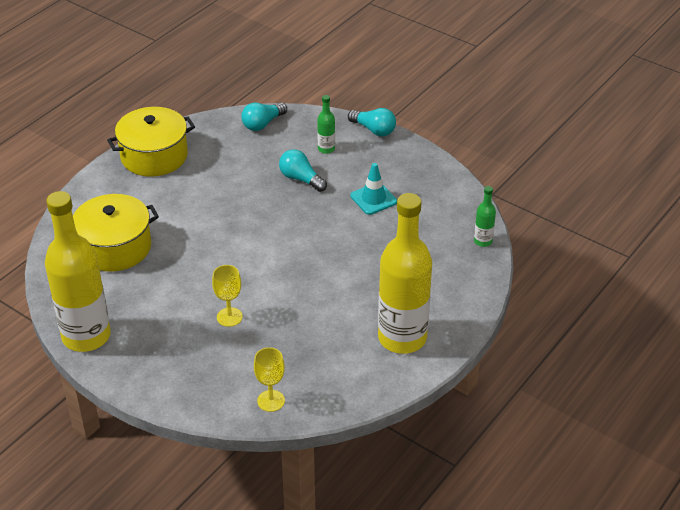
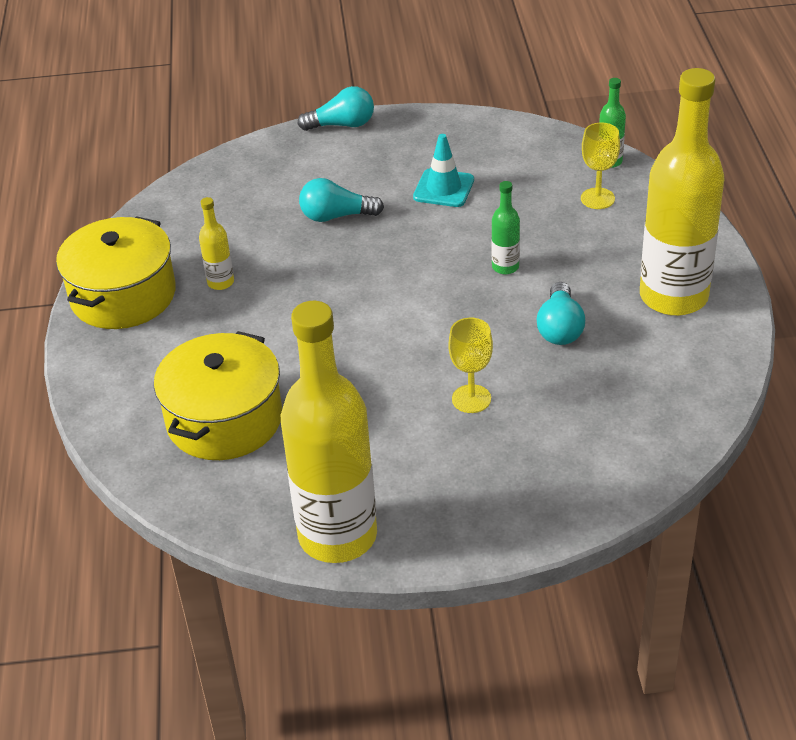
camera: 40 degrees left, 0 degrees up
turquoise light bulb [241,102,287,131] -> turquoise light bulb moved to [537,282,585,345]
yellow goblet [254,347,285,412] -> yellow goblet moved to [581,123,620,209]
green bottle [317,95,335,154] -> green bottle moved to [492,181,520,274]
none -> yellow bottle [199,197,234,290]

